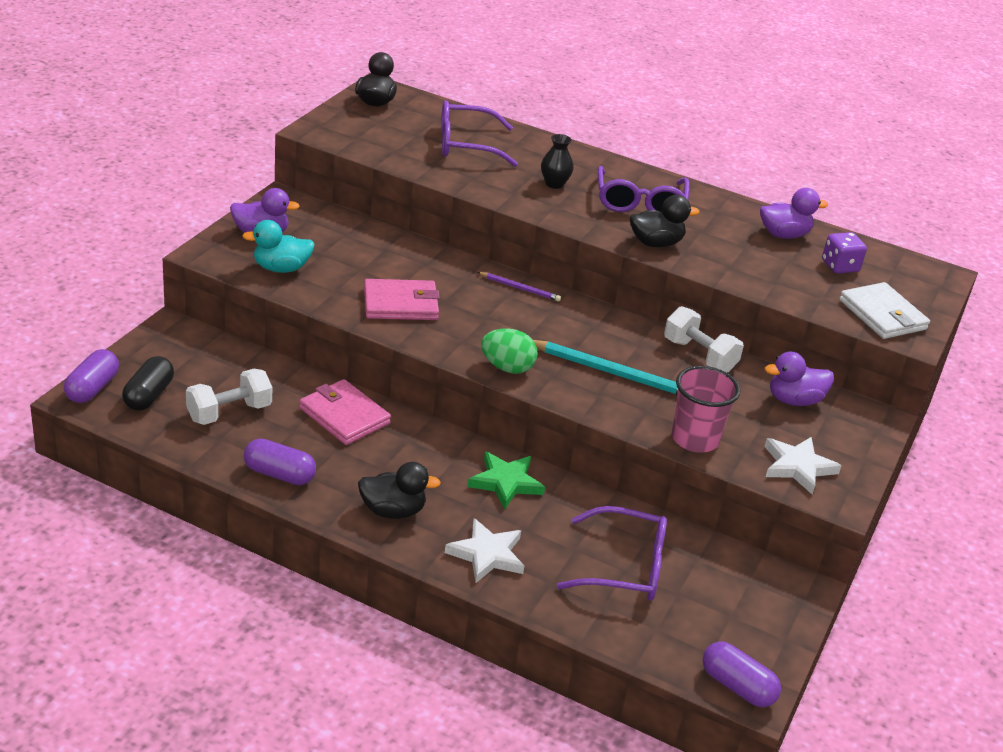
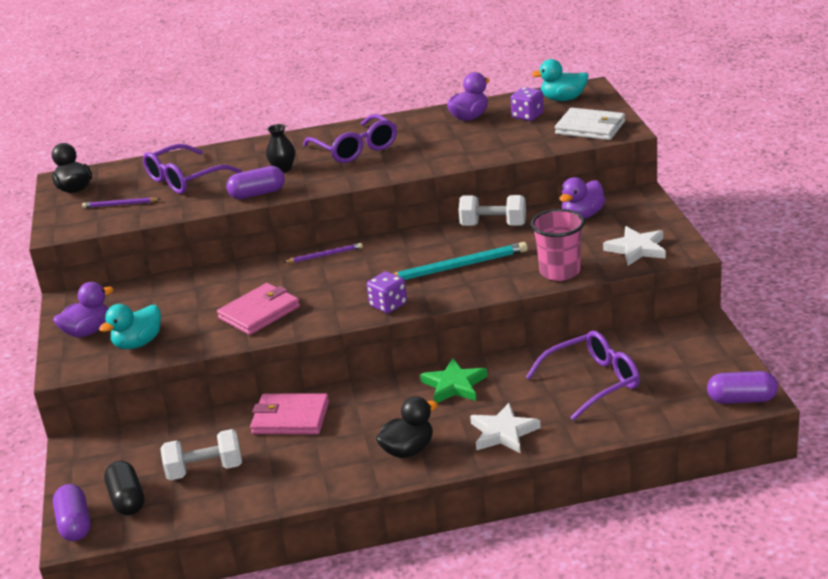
camera: 30 degrees left, 5 degrees down
white dumbbell [186,369,272,425] -> white dumbbell turned 60 degrees clockwise [160,429,242,480]
purple capsule [244,438,316,485] -> purple capsule moved to [226,166,285,199]
green egg [481,329,538,374] -> purple dice [367,271,407,313]
black duck [630,195,700,247] -> none
none -> purple pencil [82,197,160,208]
none -> turquoise duck [531,59,589,101]

